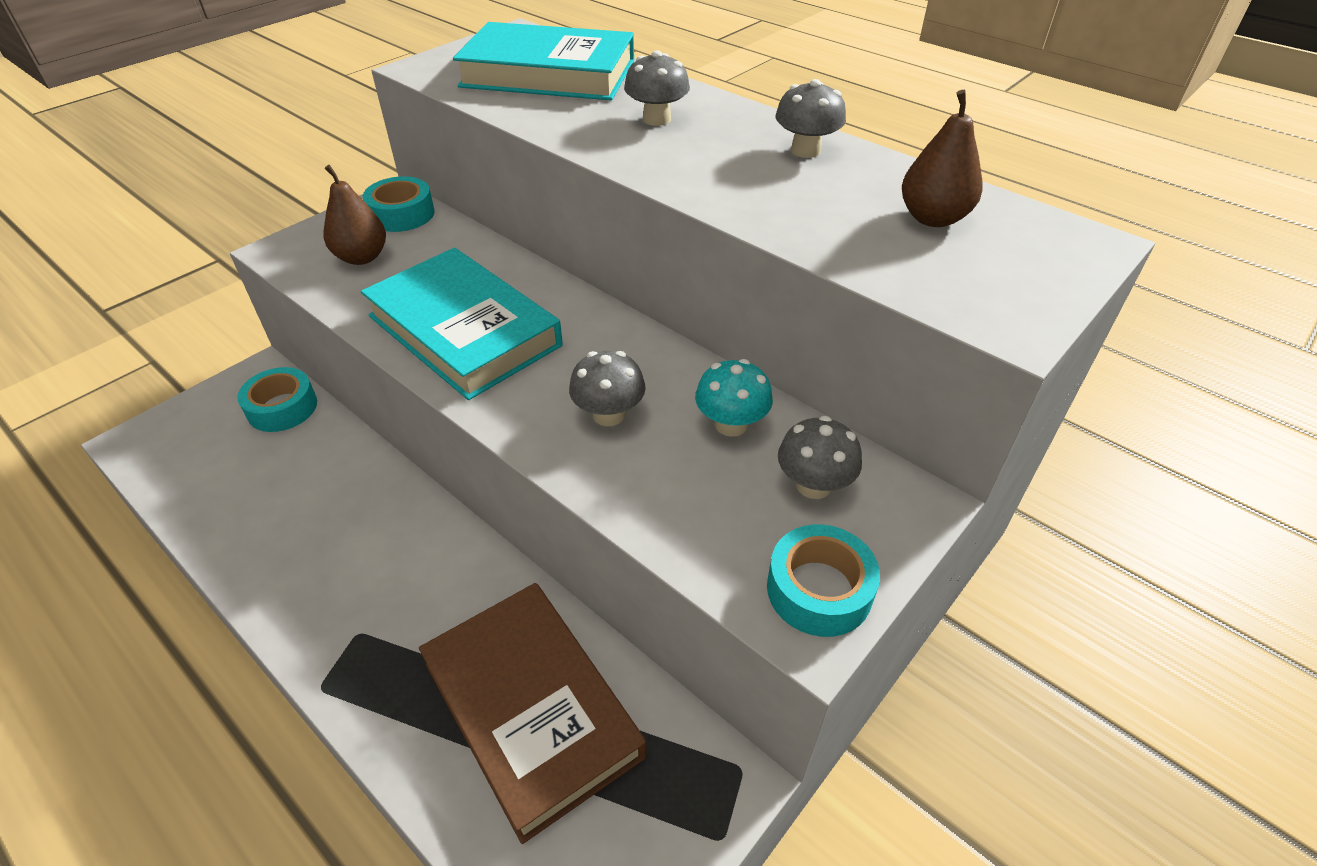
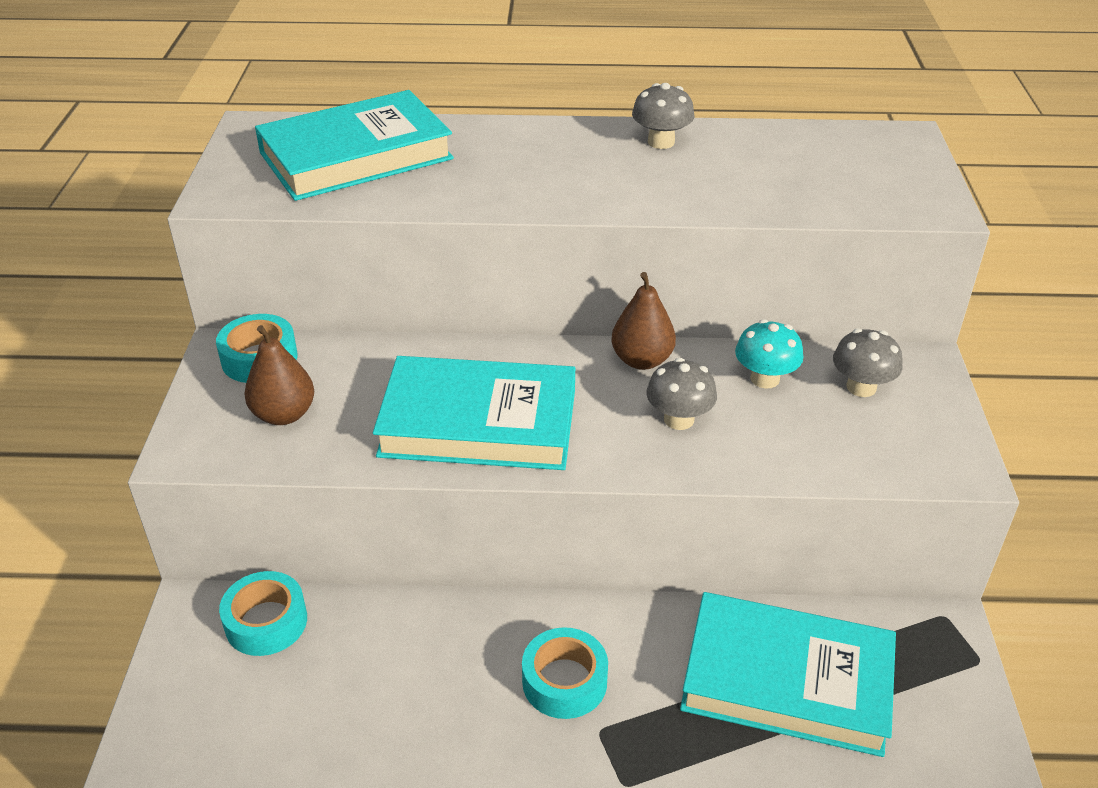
camera: 40 degrees left, 5 degrees down
brown book [419,583,647,844] -> turquoise book [680,592,896,757]
grey mushroom [624,50,690,126] -> none
turquoise tape [767,524,880,637] -> turquoise tape moved to [522,627,608,719]
brown pear [902,90,983,227] -> brown pear moved to [611,272,676,370]

